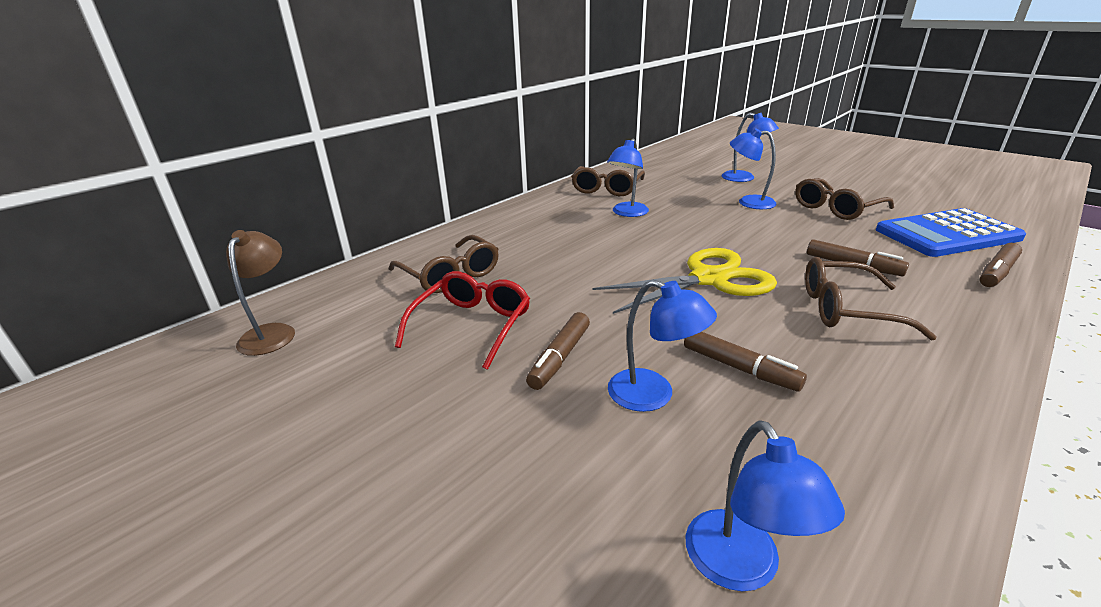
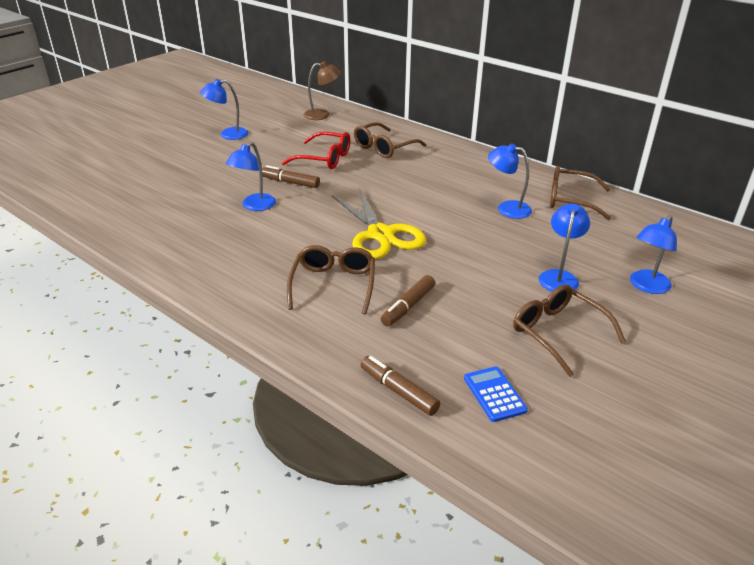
camera: 85 degrees right, 5 degrees up
brown marker [684,332,807,392] -> none
blue lamp [686,420,845,591] -> blue lamp moved to [200,79,249,140]
blue calculator [876,208,1026,257] -> blue calculator [464,366,528,422], size x0.48

